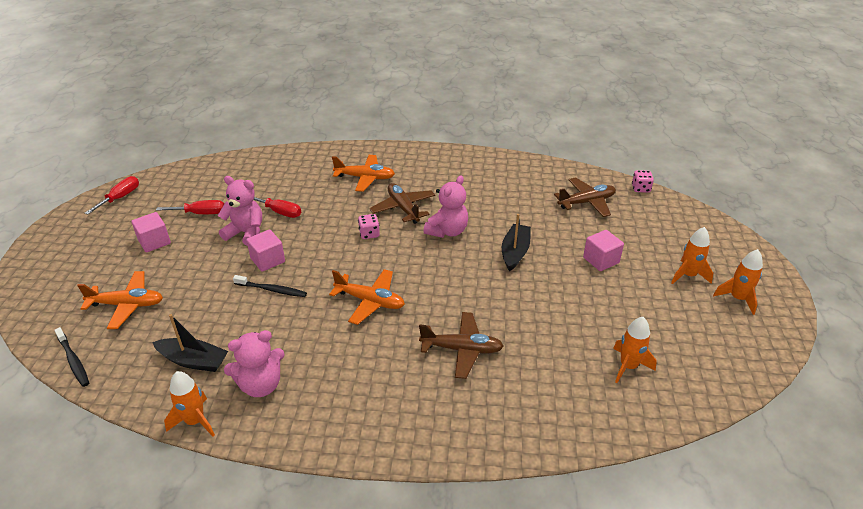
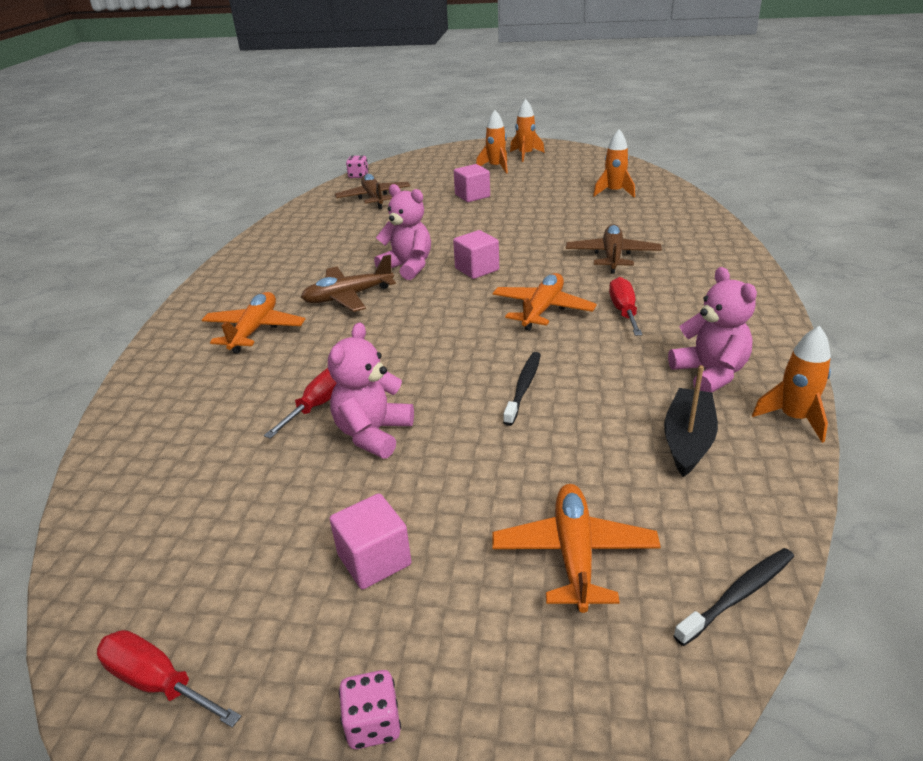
camera: 85 degrees left, 5 degrees down
red screwdriver [156,200,224,214] -> red screwdriver moved to [609,277,643,336]
pink cube [246,229,285,272] -> pink cube moved to [453,230,499,279]
pink dice [358,214,380,239] -> pink dice moved to [339,670,401,749]
black boat [502,214,531,271] -> none

